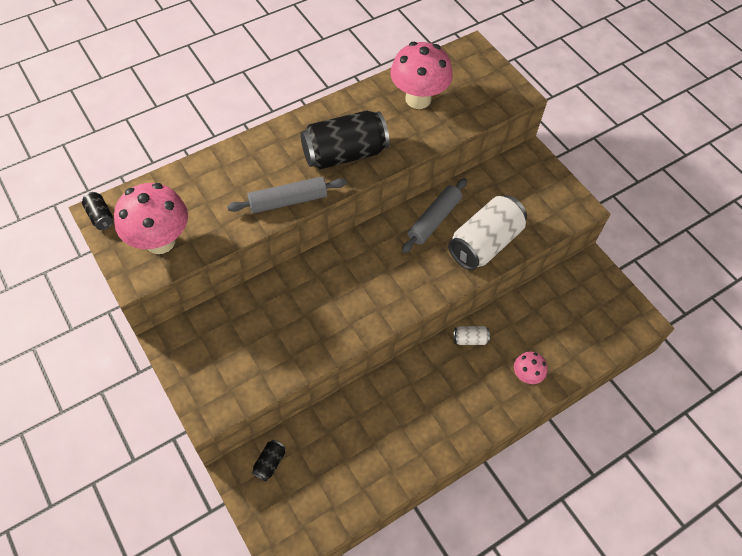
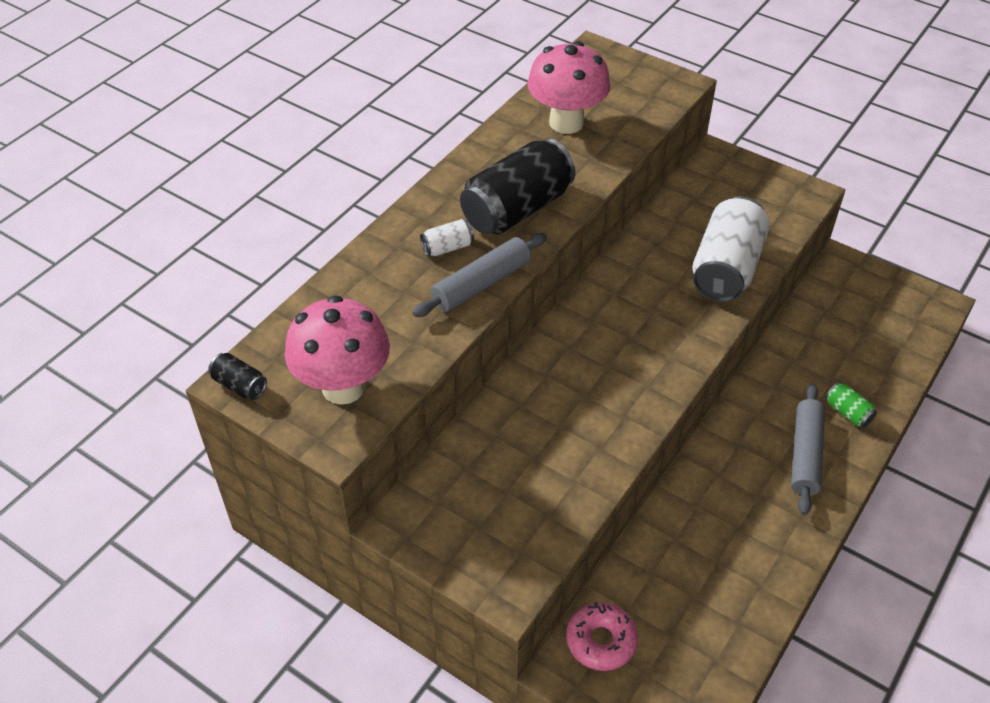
camera: 20 degrees left, 10 degrees down
black can [252,440,286,481] -> pink donut [566,602,638,671]
grey rolling pin [402,178,467,253] -> grey rolling pin moved to [791,384,825,515]
white can [454,326,490,345] -> white can moved to [420,219,474,256]
pink mushroom [514,352,548,384] -> green can [826,382,877,427]

